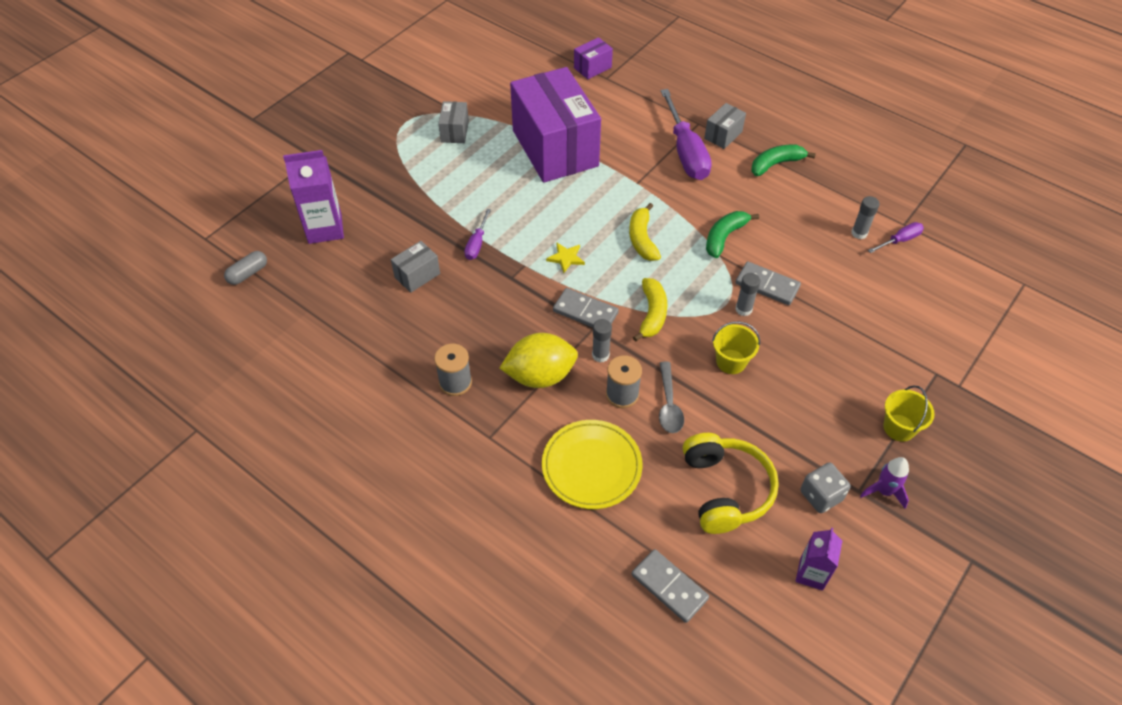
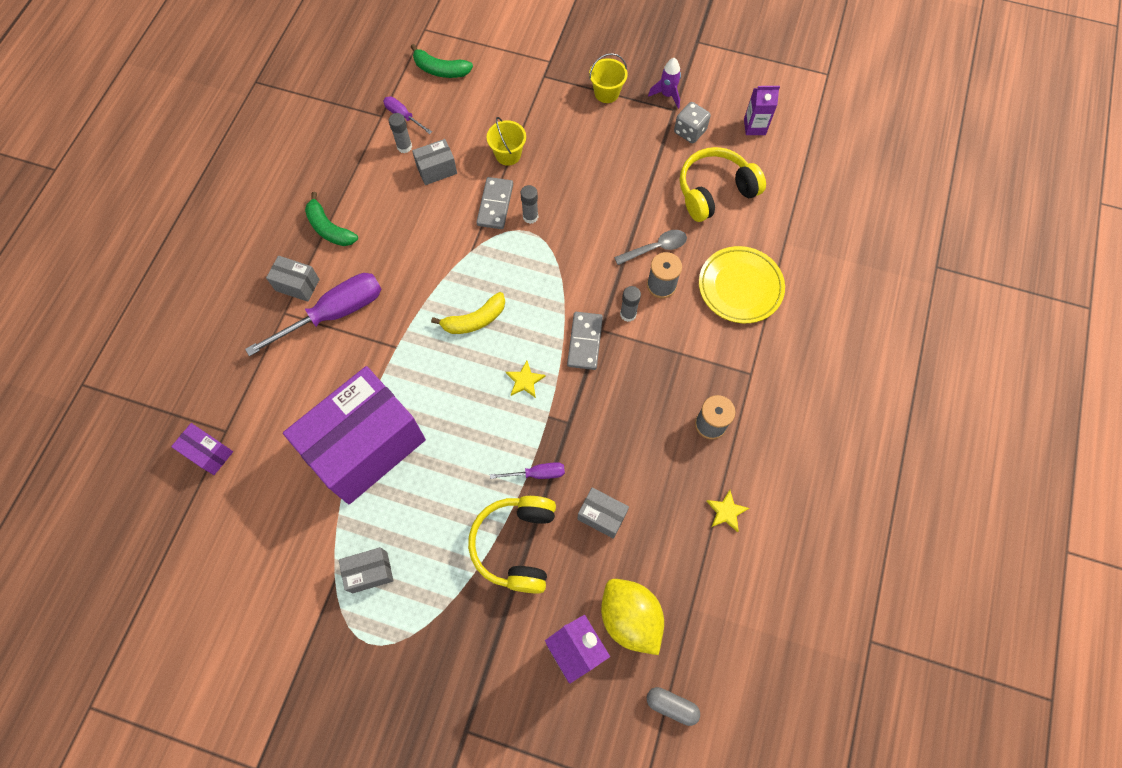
camera: 110 degrees left, 15 degrees up
yellow lemon [500,333,578,388] -> yellow lemon moved to [601,579,664,655]
grey domino [632,549,709,623] -> none
yellow banana [633,278,667,342] -> none
green banana [706,211,759,258] -> green banana moved to [411,44,473,78]
yellow bucket [712,322,760,374] -> yellow bucket moved to [487,117,526,166]
none -> grey box [412,139,457,185]
none -> yellow headphones [468,496,556,593]
none -> yellow star [707,490,749,532]

